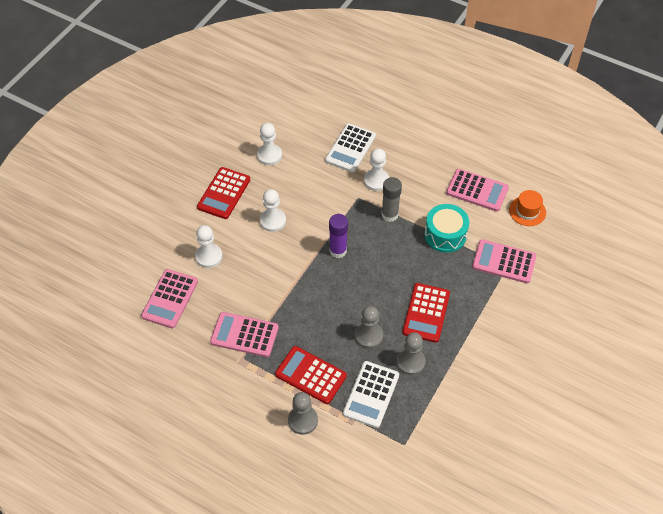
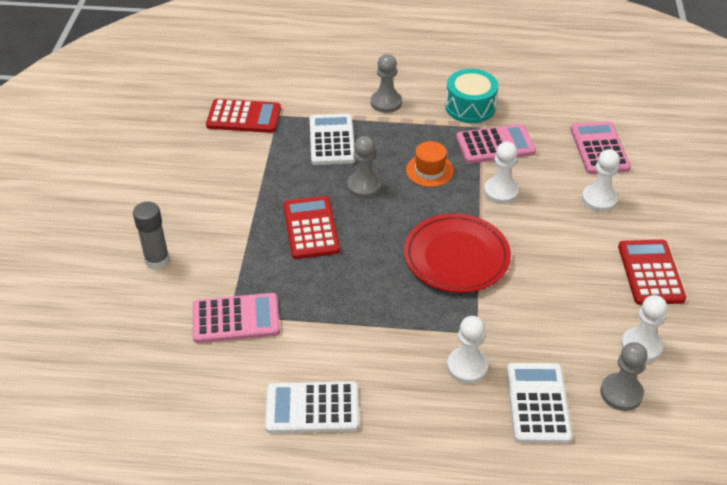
camera: 155 degrees right, 10 degrees down
white pawn [260,189,286,232] -> white pawn moved to [484,142,519,204]
red calculator [275,346,347,404] -> red calculator moved to [206,99,281,133]
purple glue stick [329,214,348,258] -> red plate [404,214,511,293]
grey glue stick [381,177,402,222] -> grey glue stick moved to [133,202,170,270]
grey pawn [397,332,426,375] -> grey pawn moved to [600,342,648,411]
turquoise drum [424,204,469,253] -> turquoise drum moved to [445,69,498,123]
pink calculator [446,169,509,211] -> white calculator [265,381,359,433]
orange hat [509,190,546,226] -> orange hat moved to [406,141,454,187]

